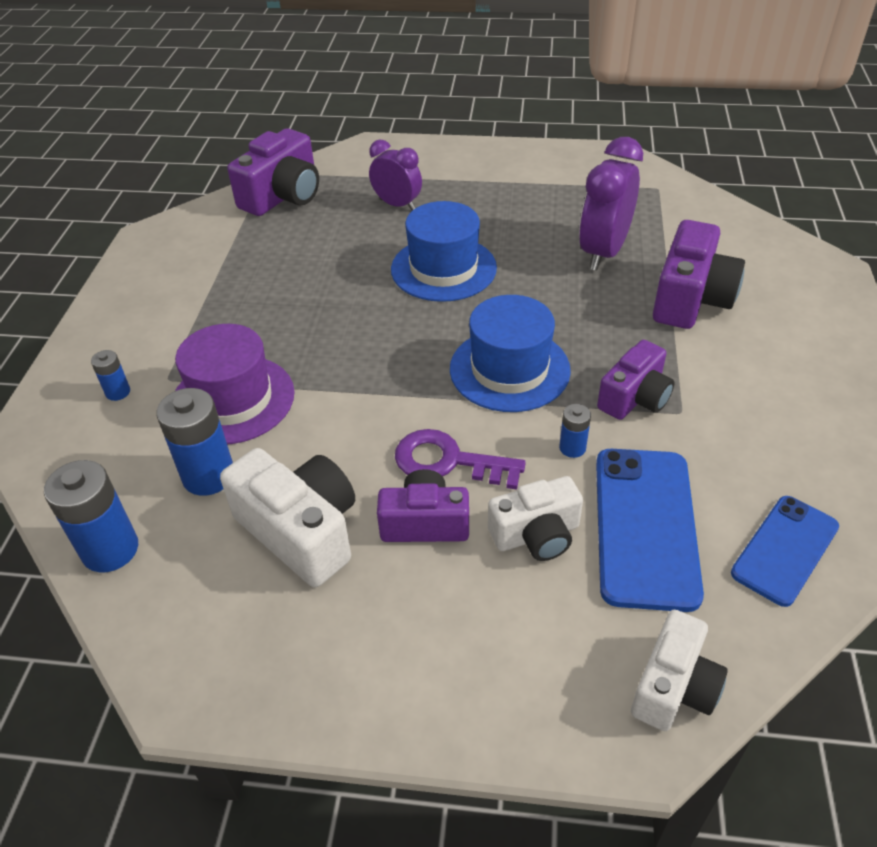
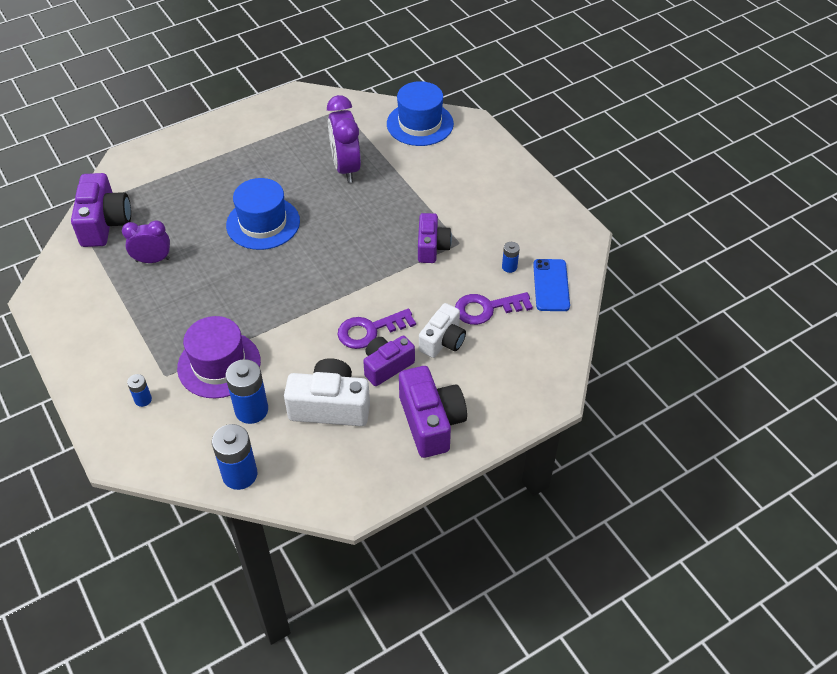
camera: 40 degrees left, 5 degrees up
purple clock [369,140,422,211] -> purple clock moved to [122,220,170,263]
blue hat [450,295,571,412] -> blue hat moved to [387,81,454,146]
blue battery [559,404,591,458] -> blue battery moved to [502,242,520,273]
blue phone [596,449,704,612] -> purple key [455,292,533,325]
white camera [631,610,728,731] -> none
purple camera [653,220,745,329] -> purple camera moved to [399,366,467,458]

